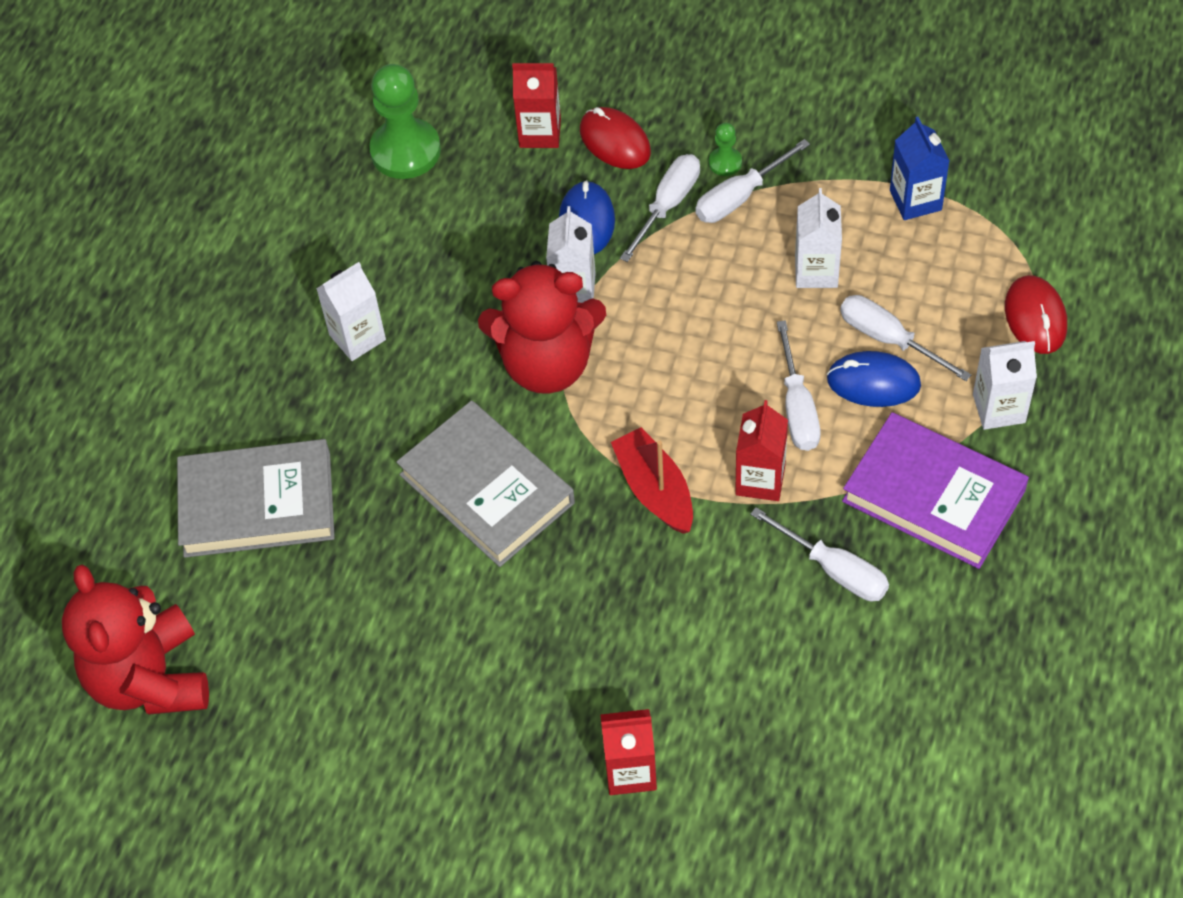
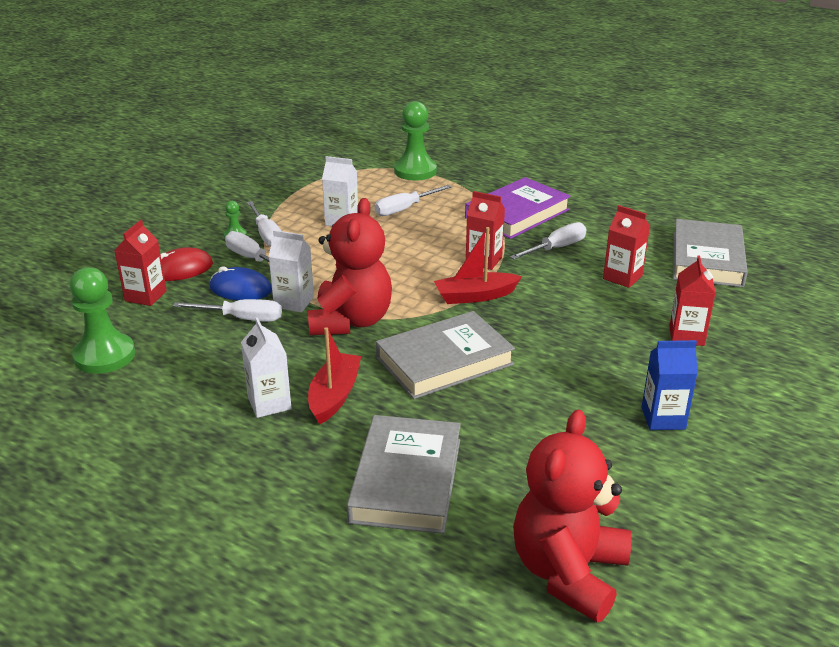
camera: 80 degrees left, 25 degrees down
red teddy bear [62,564,209,715] -> red teddy bear turned 120 degrees clockwise [513,409,631,623]
white screwdriver [777,320,821,451] -> white screwdriver moved to [173,299,282,322]
blue mouse [827,351,921,407] -> none
blue carton [890,117,949,220] -> blue carton moved to [641,340,698,430]
white carton [973,341,1037,430] -> none
red mouse [1005,275,1067,354] -> green pawn [394,101,437,181]
none -> red boat [308,327,361,425]
none -> red carton [603,205,650,288]
none -> grey book [673,219,748,287]

